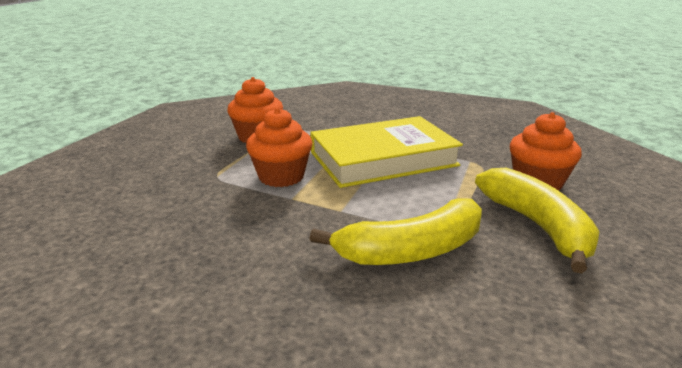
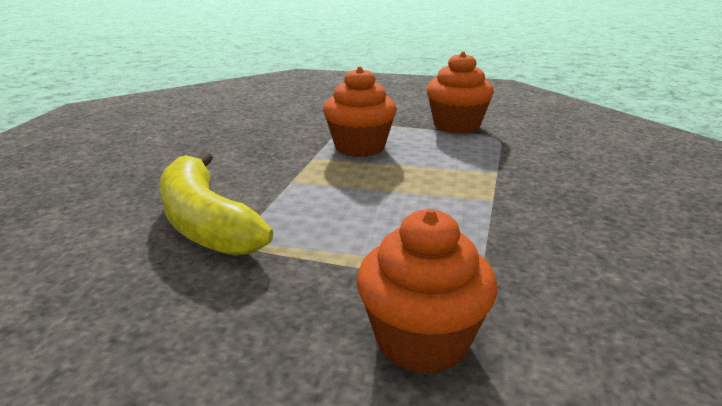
camera: 80 degrees right, 0 degrees up
yellow book [310,116,463,188] -> none
yellow banana [475,168,600,274] -> none

